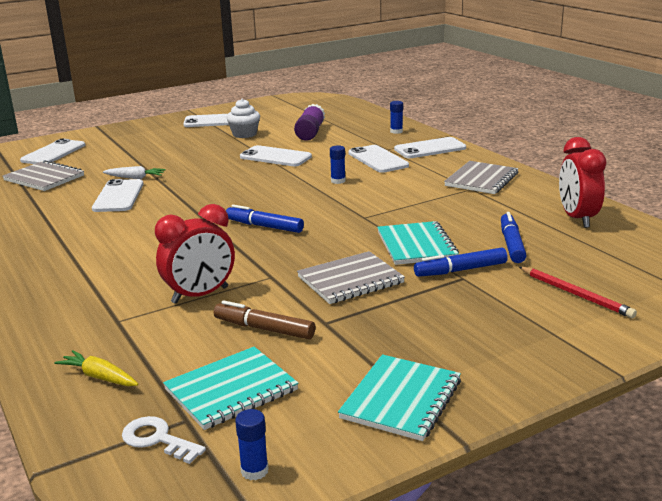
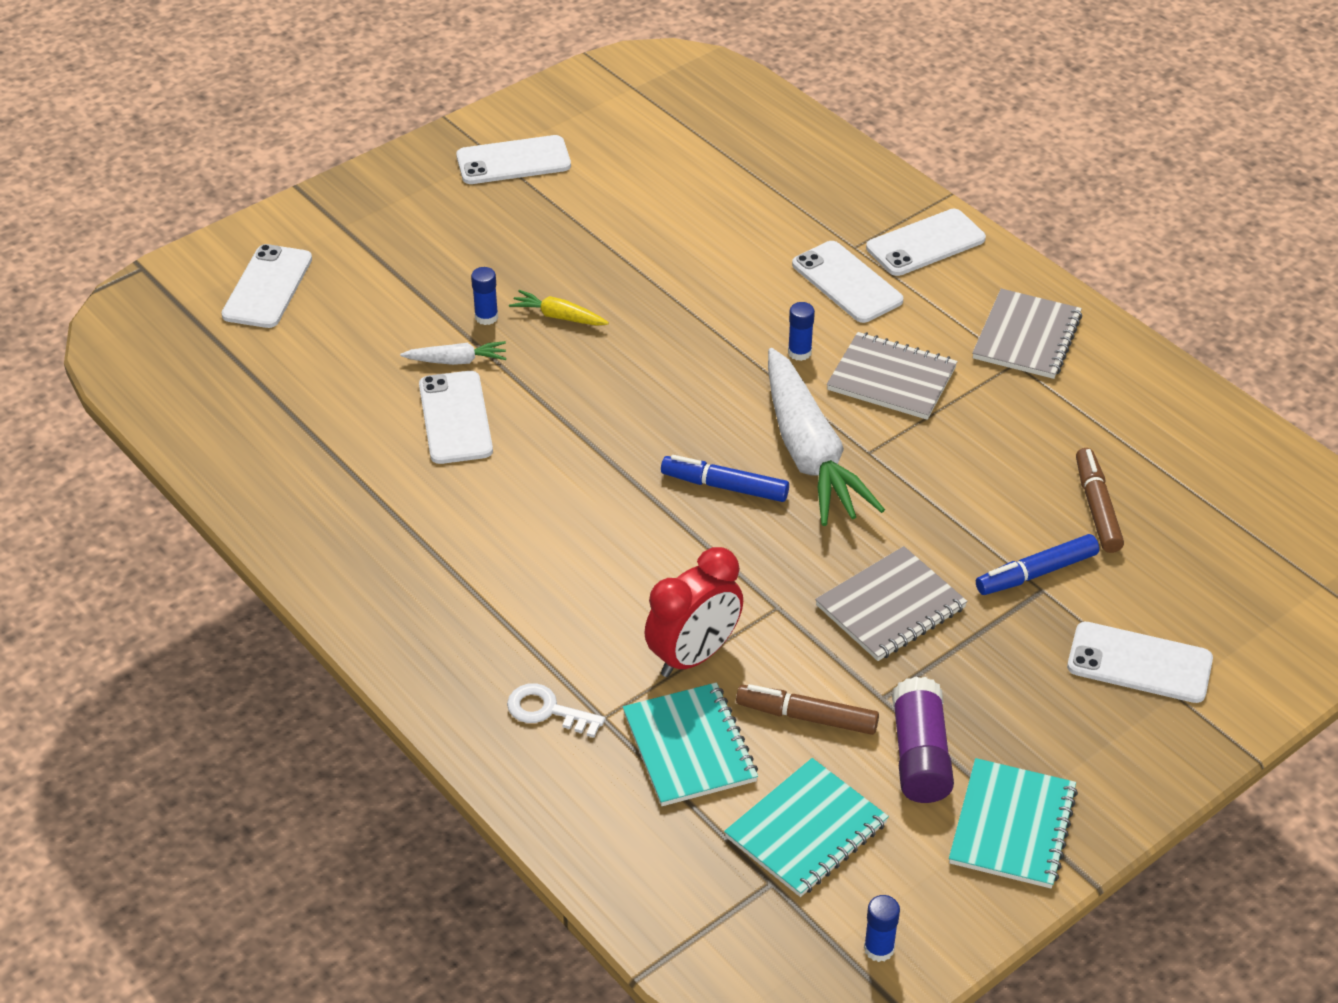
camera: 10 degrees left, 20 degrees up
grey notebook [3,160,84,191] -> grey notebook moved to [827,332,958,420]
yellow carrot [54,350,138,386] -> yellow carrot moved to [509,290,609,326]
white key [122,416,206,464] -> white key moved to [507,683,605,738]
white cupcake [227,99,260,138] -> none
white phone [240,145,312,166] -> white phone moved to [1067,622,1213,703]
purple glue stick [294,104,325,141] -> purple glue stick moved to [892,677,954,803]
turquoise notebook [377,221,459,265] -> turquoise notebook moved to [623,683,758,806]
blue glue stick [390,101,403,134] -> blue glue stick moved to [471,267,498,325]
blue marker [501,212,526,263] -> brown marker [1076,448,1124,553]
red pencil [519,267,637,318] -> none
red clock [559,137,606,228] -> none
none -> white carrot [768,348,885,526]

